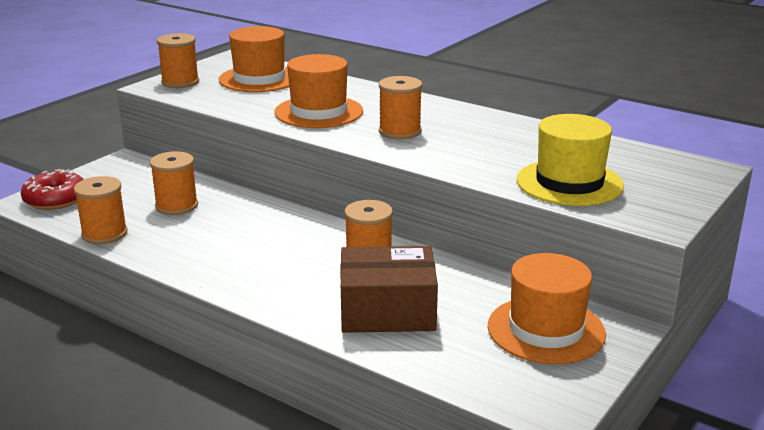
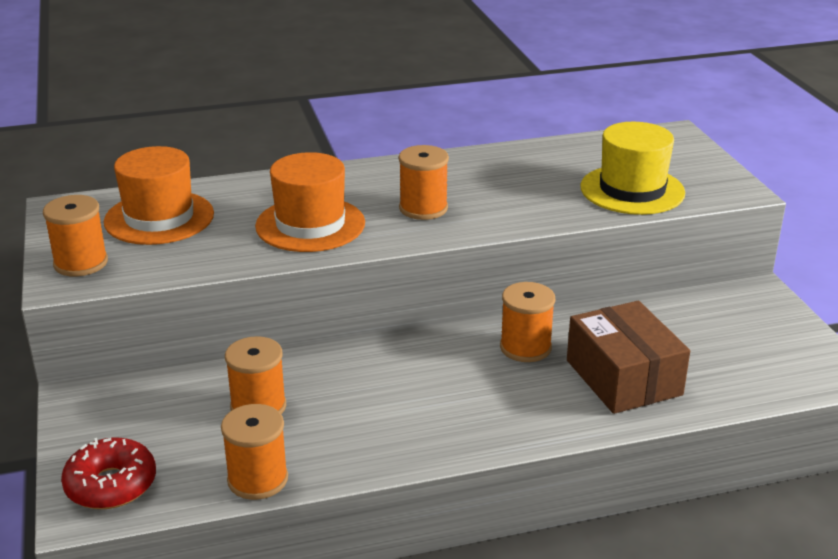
camera: 50 degrees left, 5 degrees up
brown box [340,246,438,333] -> brown box turned 60 degrees counterclockwise [567,301,690,414]
orange hat [488,253,606,364] -> none

